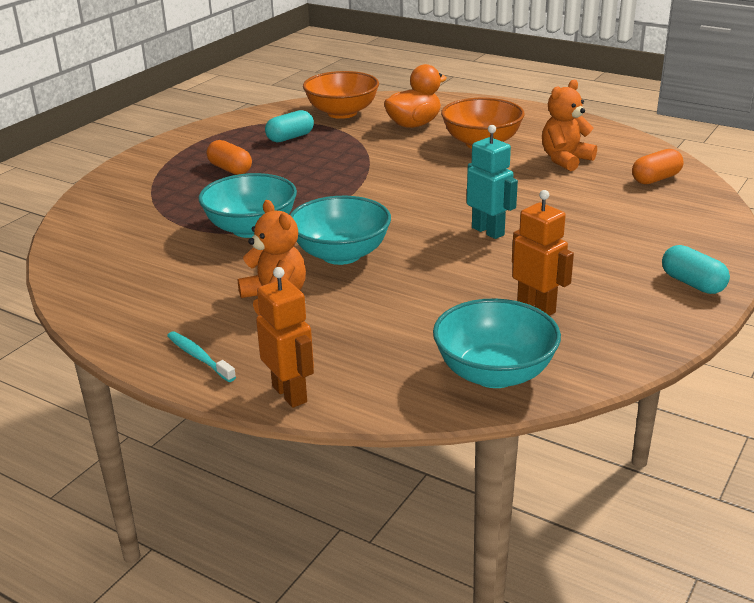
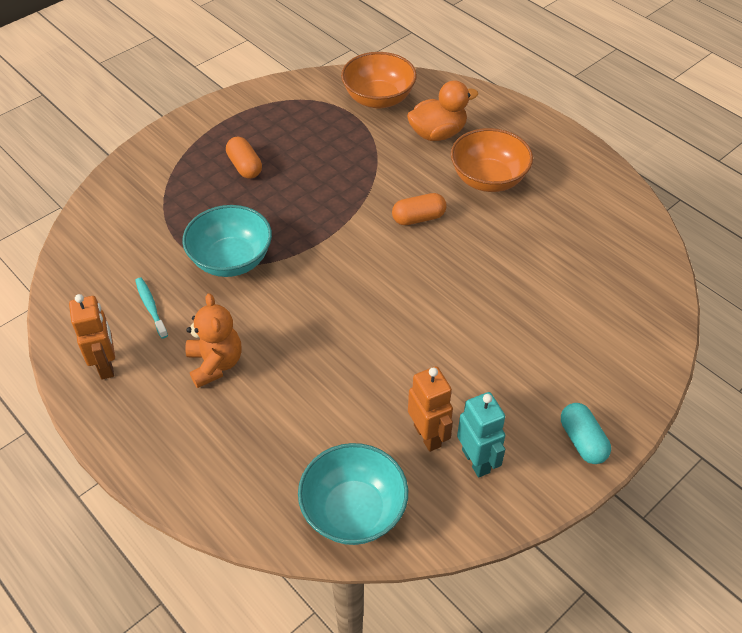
camera: 15 degrees right, 20 degrees up
turquoise toothbrush [167,332,236,382] -> turquoise toothbrush moved to [135,278,168,339]
orange robot [256,267,314,408] -> orange robot moved to [69,294,115,380]
turquoise capsule [265,110,314,142] -> none
turquoise bowl [290,196,391,265] -> none
turquoise robot [467,125,518,239] -> turquoise robot moved to [457,392,505,477]
orange teddy bear [542,80,597,171] -> none
orange capsule [632,149,683,184] -> orange capsule moved to [392,193,447,225]

